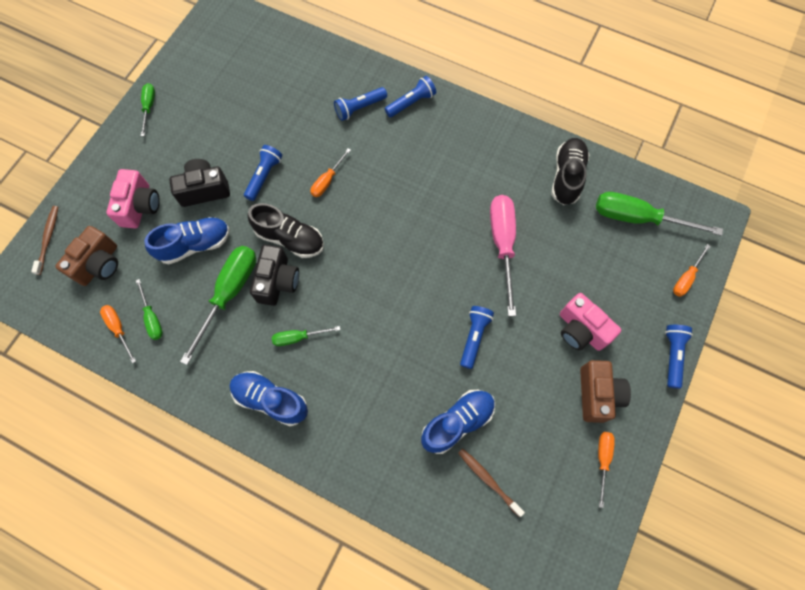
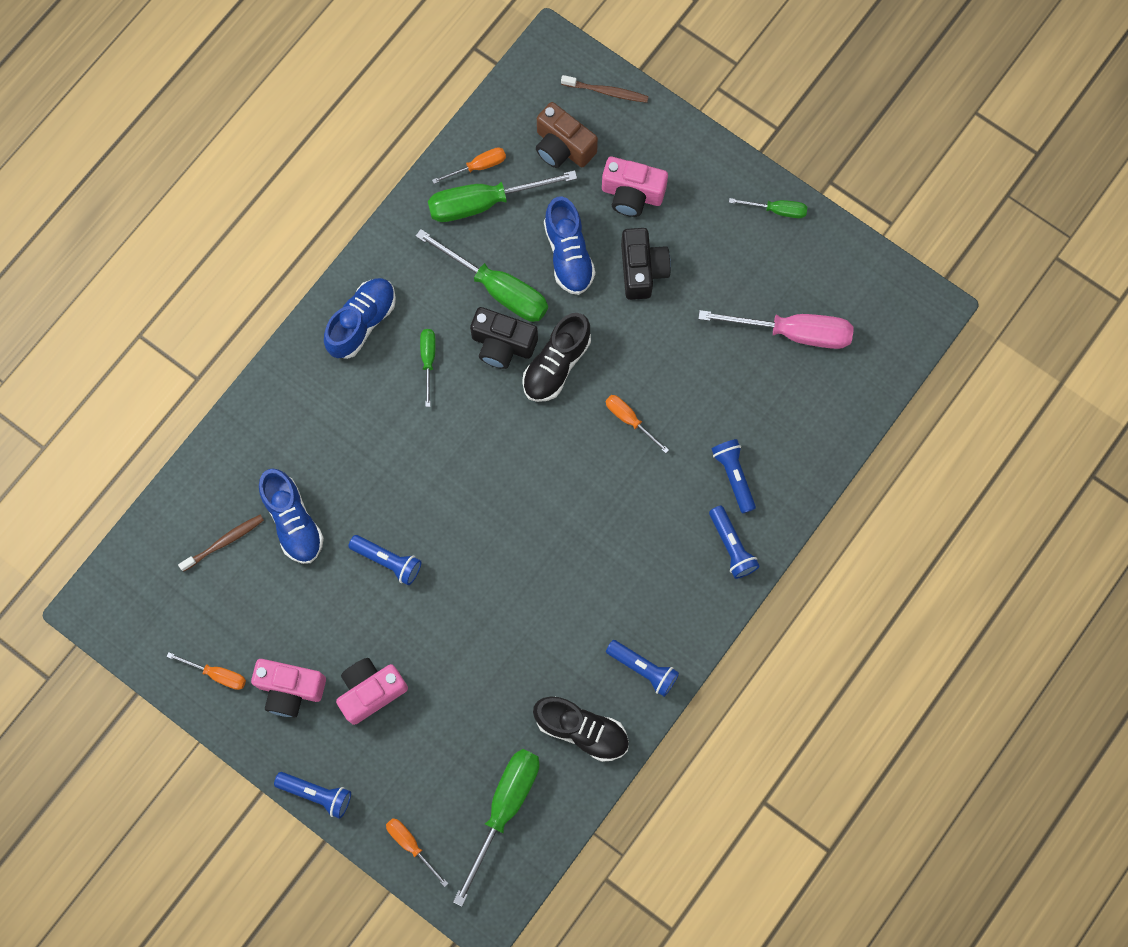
camera: 100 degrees right, 5 degrees up
green screwdriver [136,279,163,340] -> green screwdriver [428,170,577,222], size x1.93
blue flashlight [244,145,282,201] -> blue flashlight moved to [606,640,679,697]
pink screwdriver [490,195,516,316] -> pink screwdriver moved to [698,310,853,349]
brown camera [580,360,631,423] -> pink camera [251,659,326,717]

